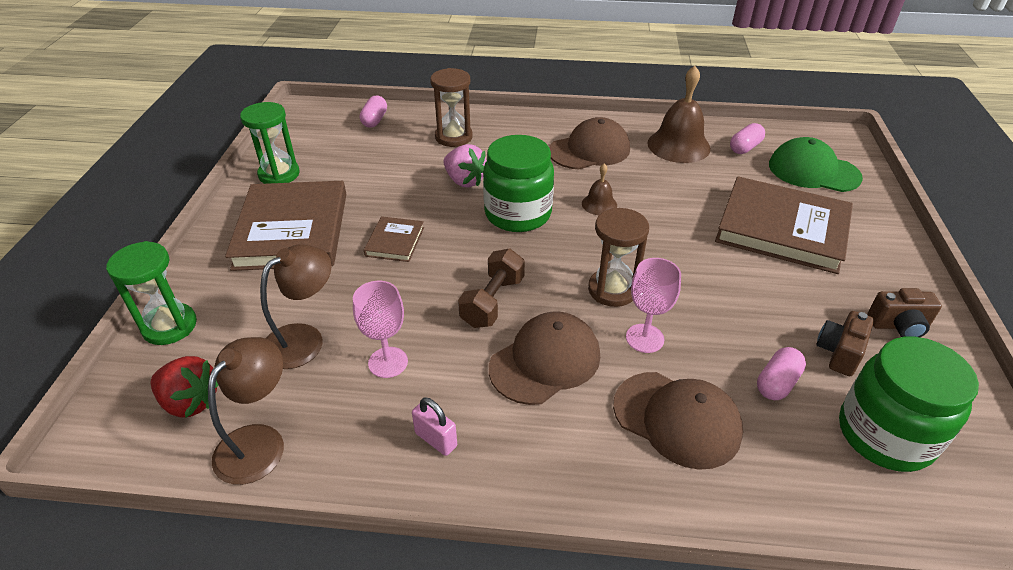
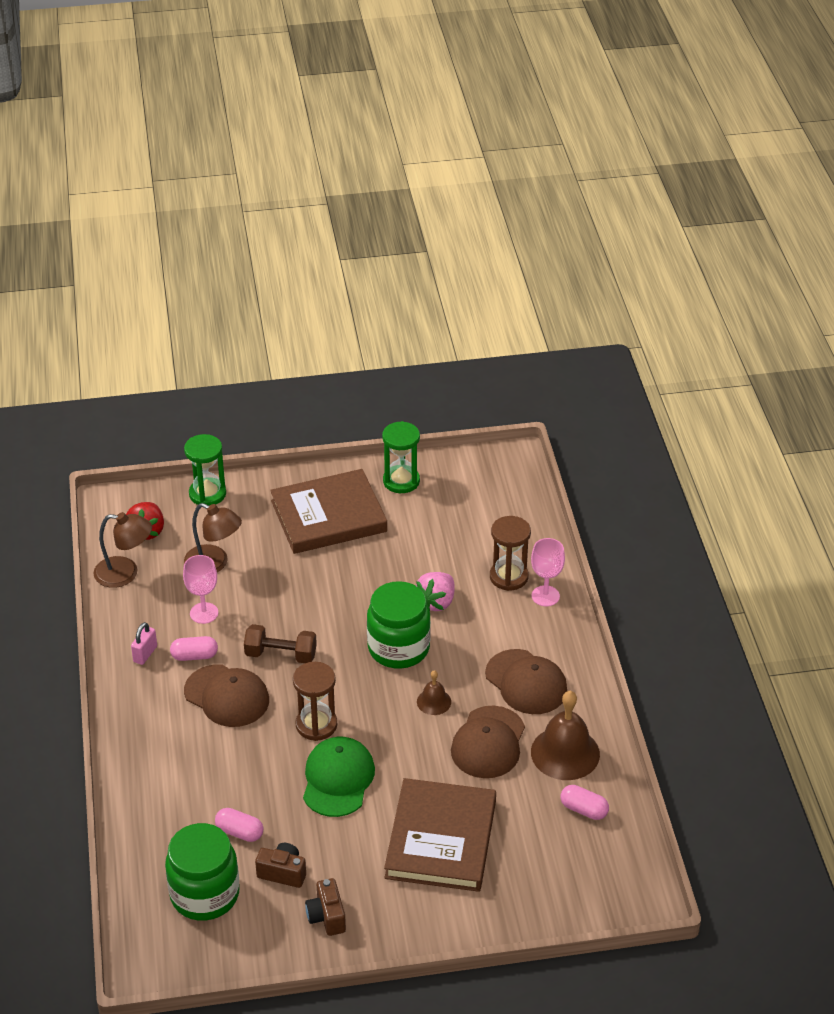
camera: 75 degrees right, 0 degrees up
pink capsule [360,96,387,128] -> pink capsule moved to [170,636,218,661]
brown book [364,216,424,262] -> none
brown cap [613,372,743,470] -> brown cap moved to [451,706,525,778]
pink goblet [626,258,681,353] -> pink goblet moved to [531,538,565,606]
green cap [769,137,863,192] -> green cap moved to [303,737,375,817]

